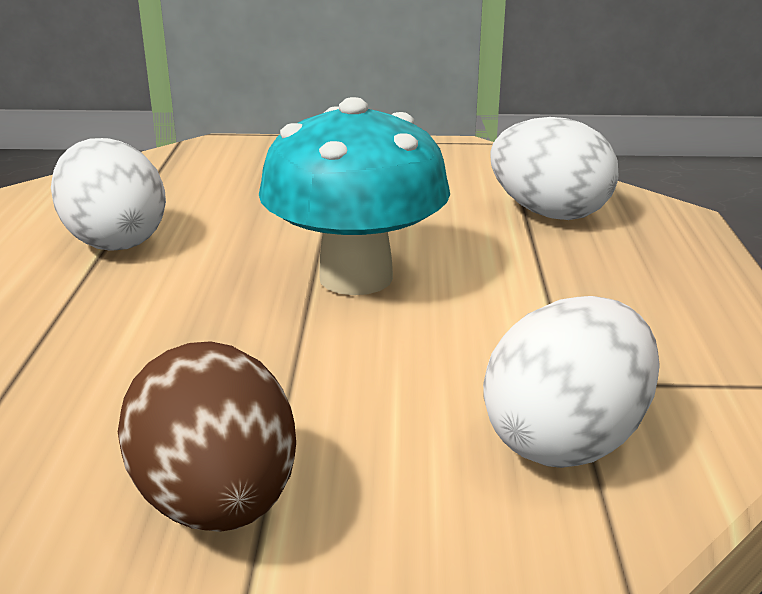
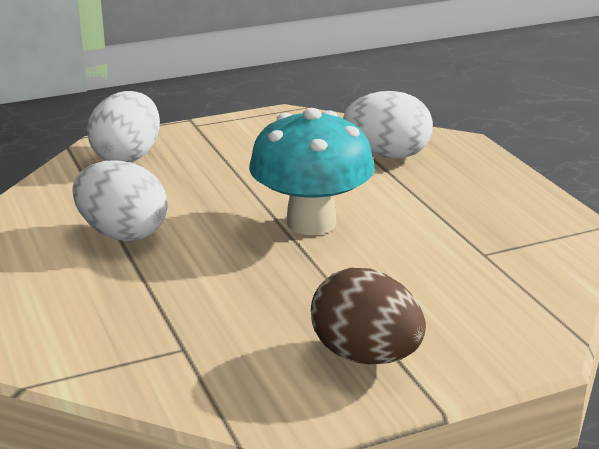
camera: 25 degrees left, 0 degrees up
white egg [483,296,660,468] -> white egg moved to [87,91,160,162]

